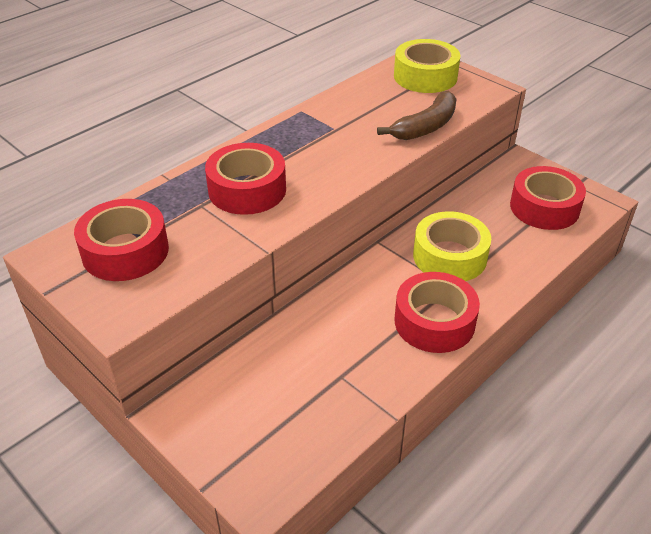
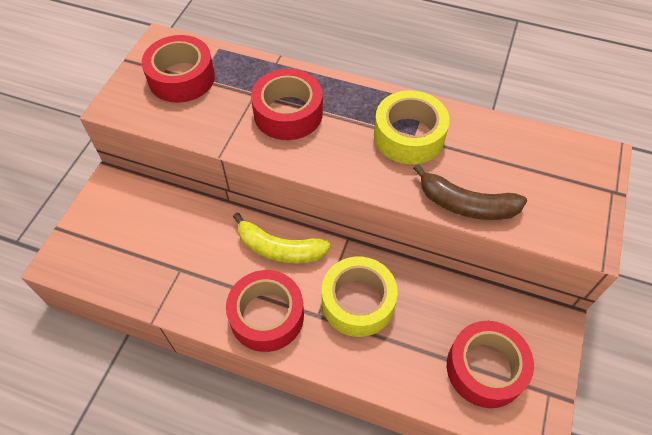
camera: 65 degrees right, 15 degrees up
yellow tape [394,39,460,93] -> yellow tape moved to [374,90,450,164]
none -> yellow banana [233,212,331,263]

